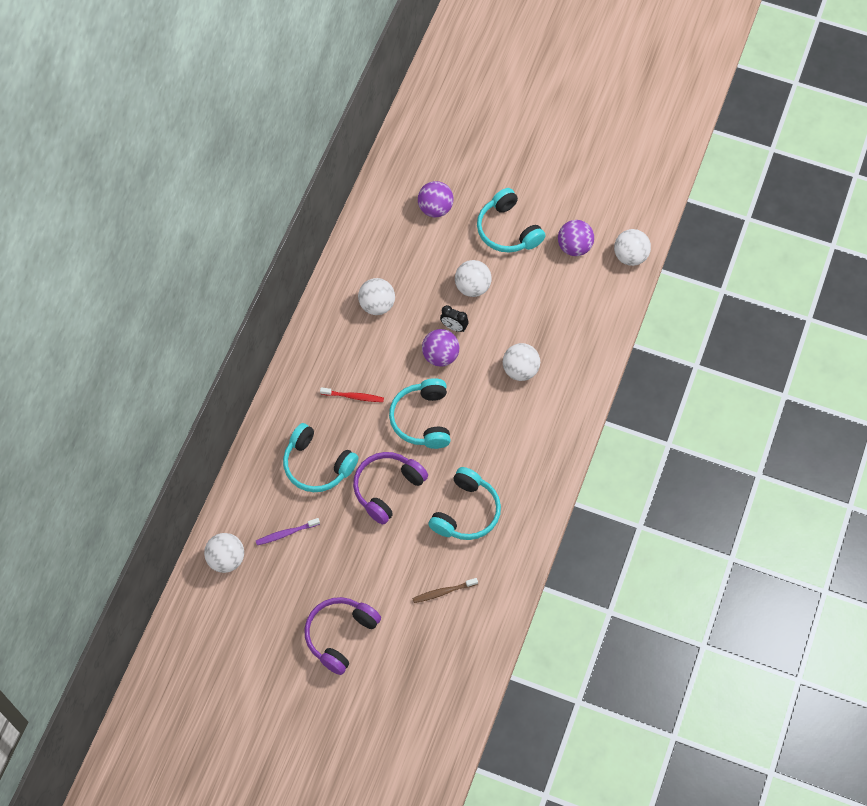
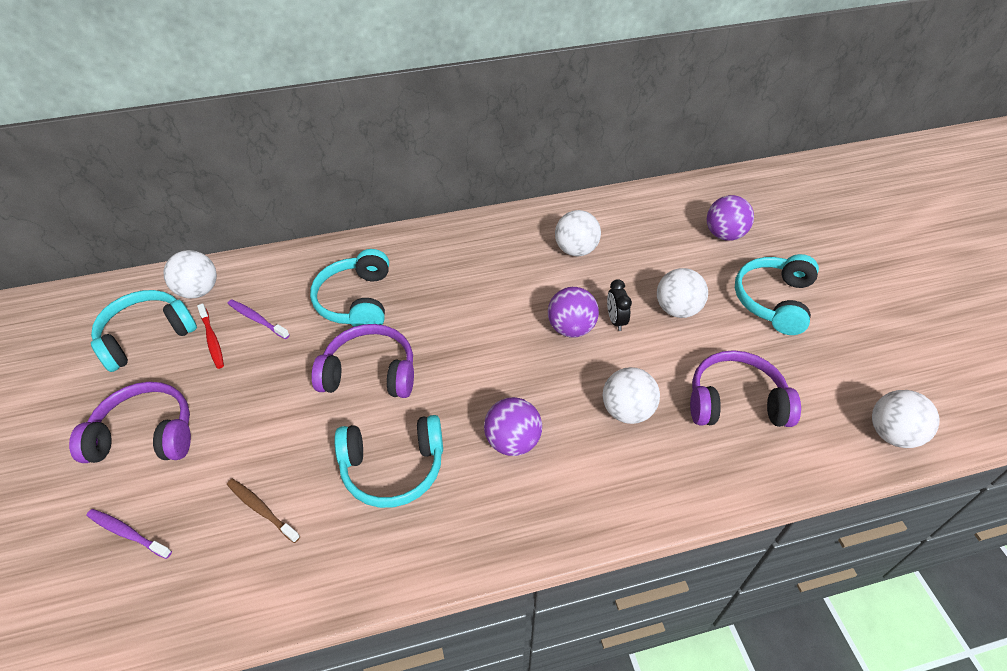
camera: 55 degrees right, 15 degrees down
red toothbrush [320,387,384,402] -> red toothbrush moved to [197,303,224,369]
turquoise headphones [389,378,451,449] -> turquoise headphones moved to [91,290,197,372]
purple ball [558,220,594,256] -> purple ball moved to [484,397,542,456]
none -> purple toothbrush [87,509,172,559]
none -> purple headphones [690,350,801,427]

